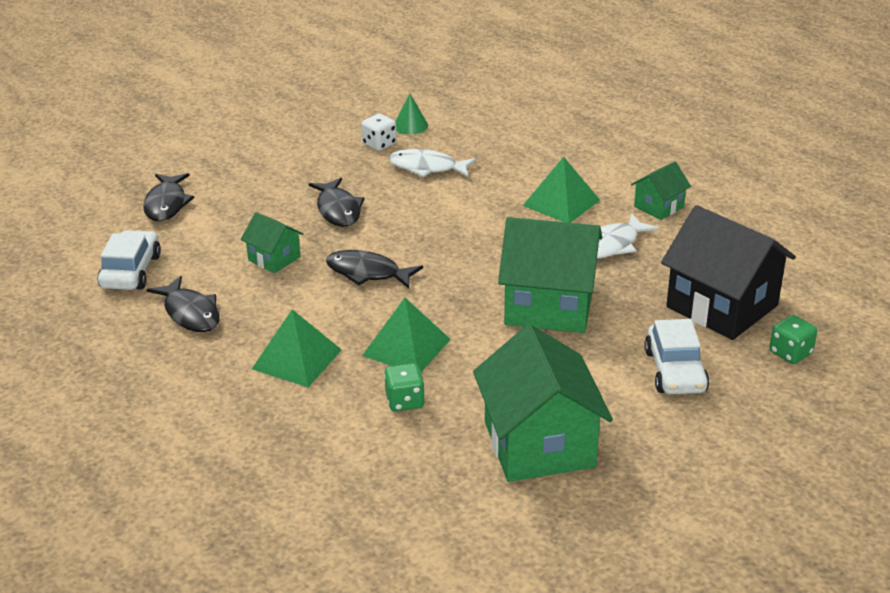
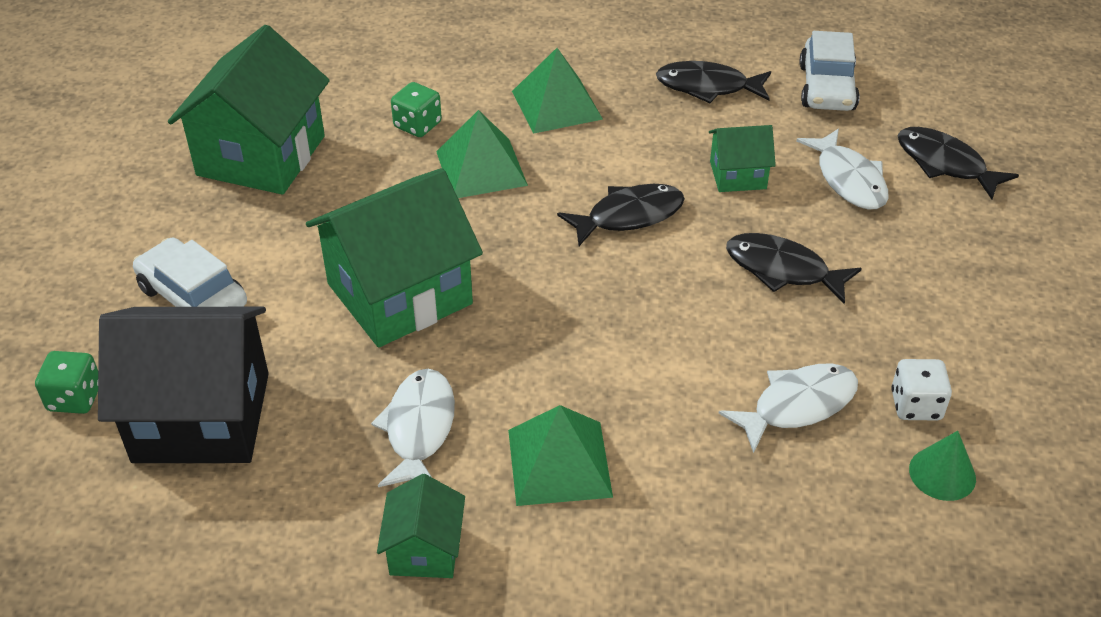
camera: 135 degrees right, 10 degrees up
white car [97,230,161,290] -> white car turned 45 degrees clockwise [799,31,860,111]
green house [473,324,613,482] -> green house turned 75 degrees clockwise [168,25,330,195]
none -> white fish [796,129,889,210]

